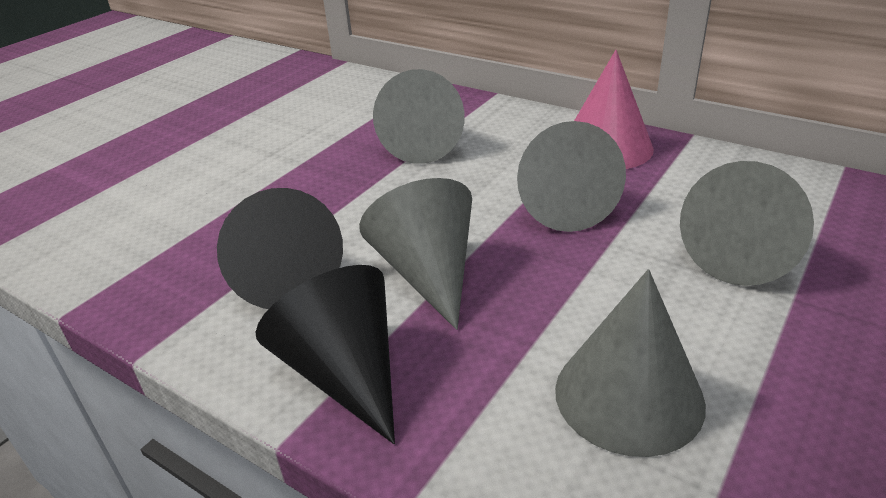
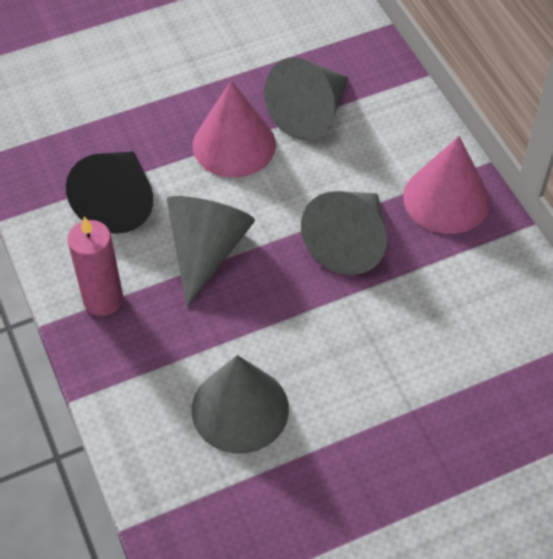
camera: 30 degrees right, 20 degrees up
black cone [255,265,395,444] -> pink candle [67,216,123,316]
grey cone [680,161,814,286] -> none
none -> pink cone [193,80,276,178]

